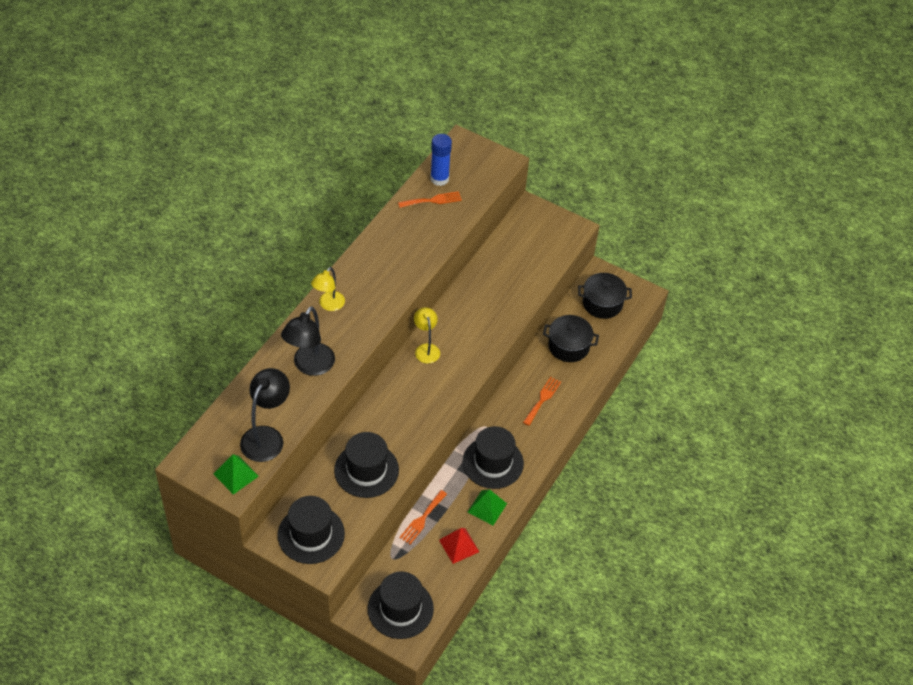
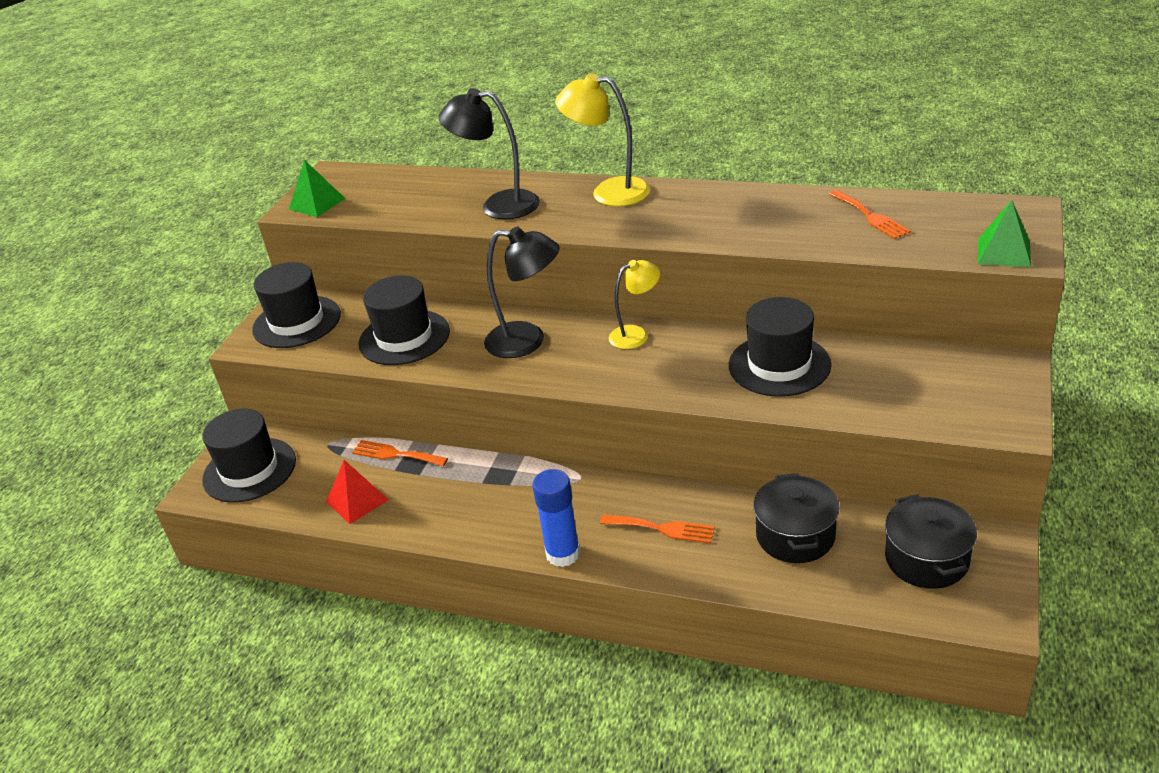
camera: 85 degrees right, 15 degrees down
black lamp [240,368,290,462] -> black lamp moved to [484,227,560,358]
yellow lamp [311,267,345,311] -> yellow lamp [555,73,651,206], size x1.55
blue glue stick [430,134,452,186] -> blue glue stick moved to [532,469,580,567]
black hat [463,426,524,489] -> black hat moved to [729,297,831,397]
green pyramid [467,489,507,525] -> green pyramid moved to [978,200,1031,267]

